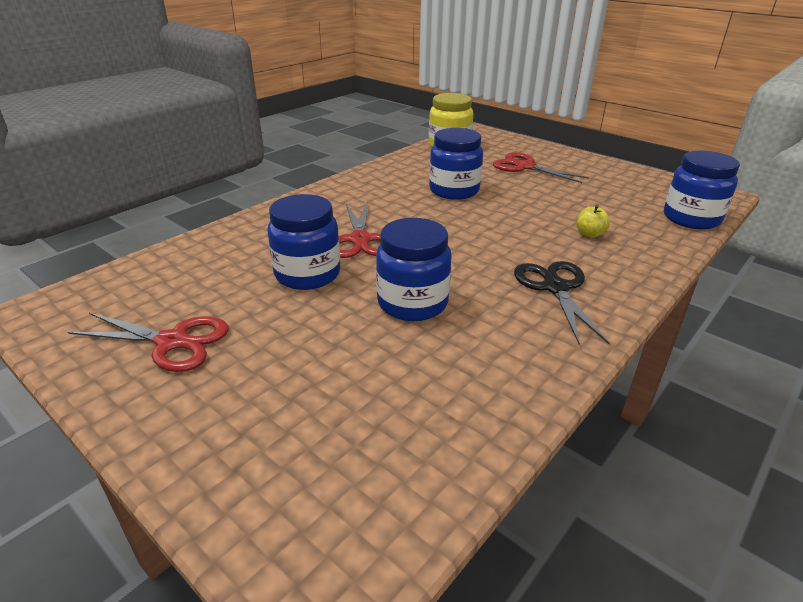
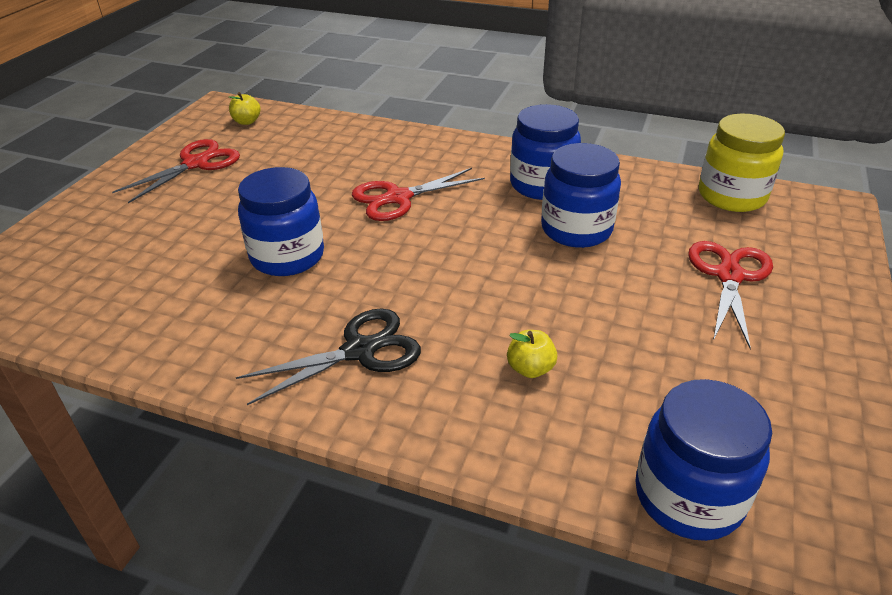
camera: 70 degrees right, 5 degrees up
red scissors [68,313,229,372] -> red scissors turned 135 degrees counterclockwise [112,139,240,203]
blue jar [268,194,340,290] -> blue jar moved to [510,104,581,200]
none -> yellow apple [228,92,261,125]

